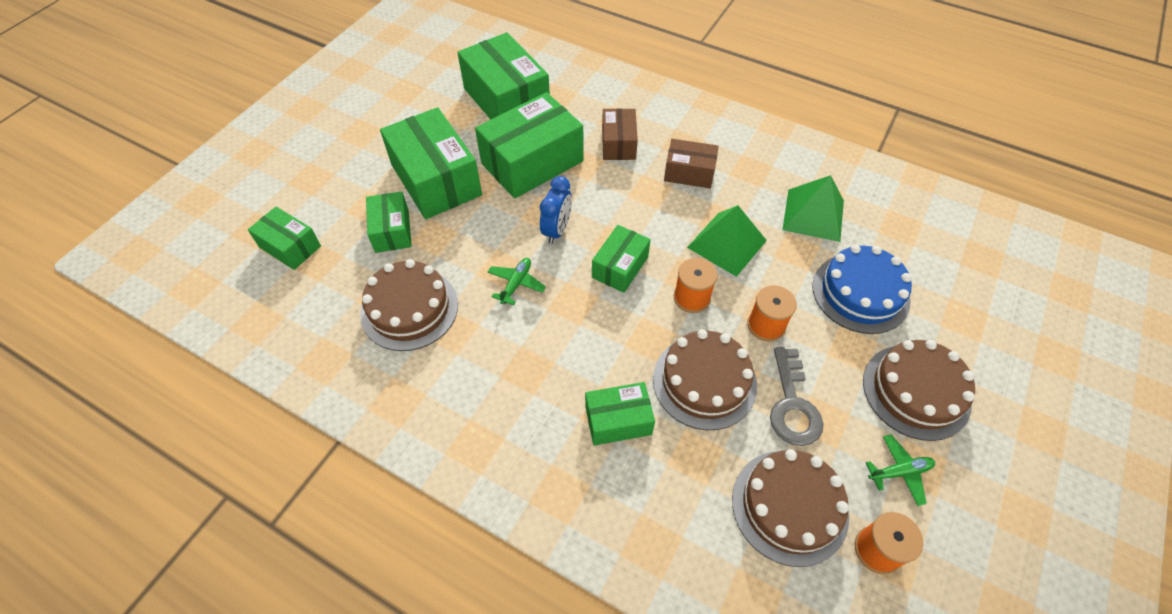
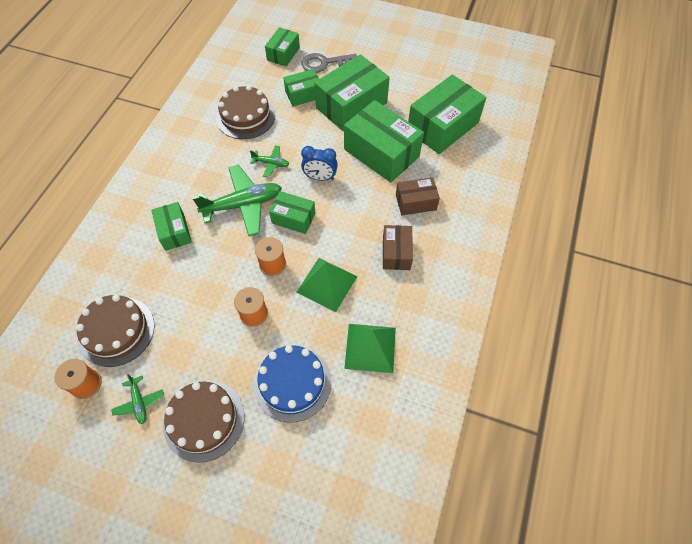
camera: 80 degrees right, 5 degrees up
brown cake [653,329,757,430] -> none
grey key [770,347,823,446] -> grey key moved to [301,53,357,73]
none -> green plane [192,165,282,236]

